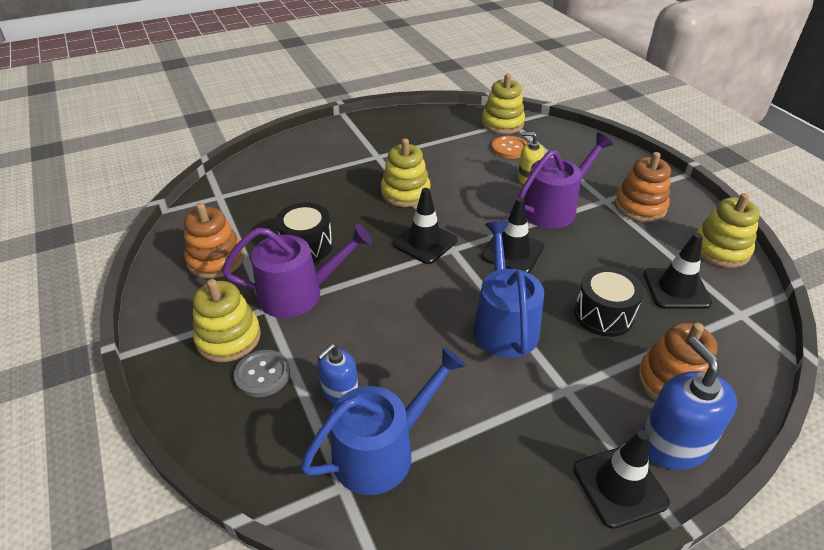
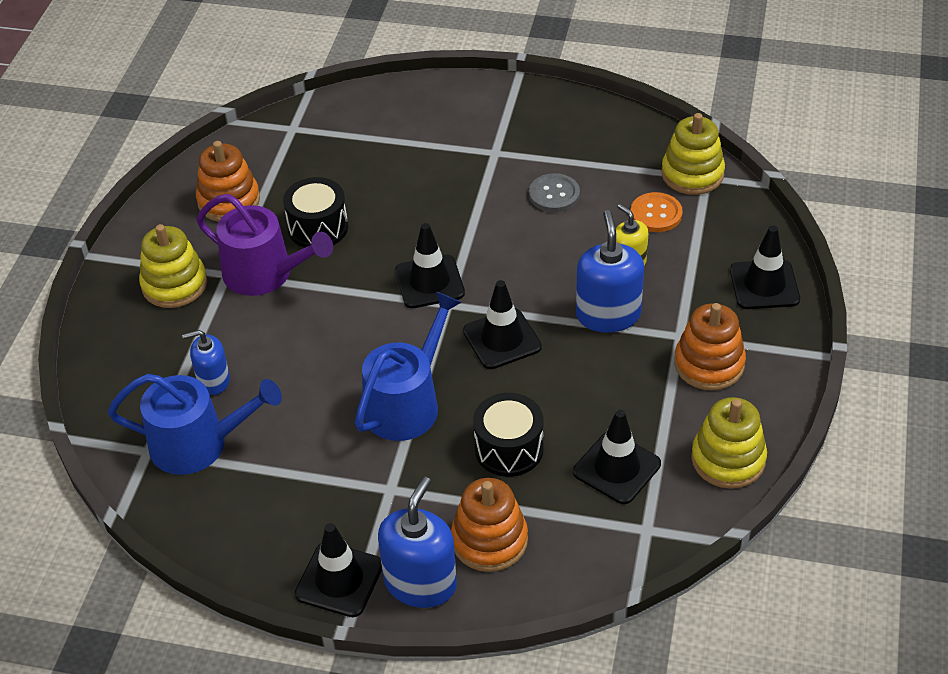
camera: 40 degrees right, 5 degrees up
grey button [234,350,290,397] -> grey button moved to [529,173,580,212]
yellow stacking toy [381,139,430,207] -> none
purple watering can [517,133,613,229] -> blue soap dispenser [576,210,644,333]
none -> black traffic cone [730,225,800,309]

